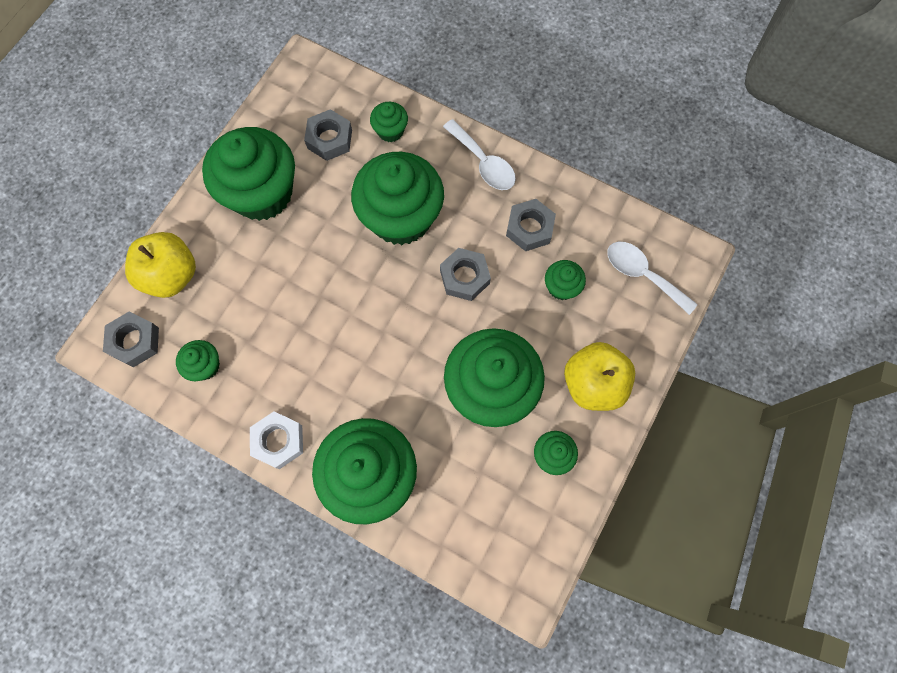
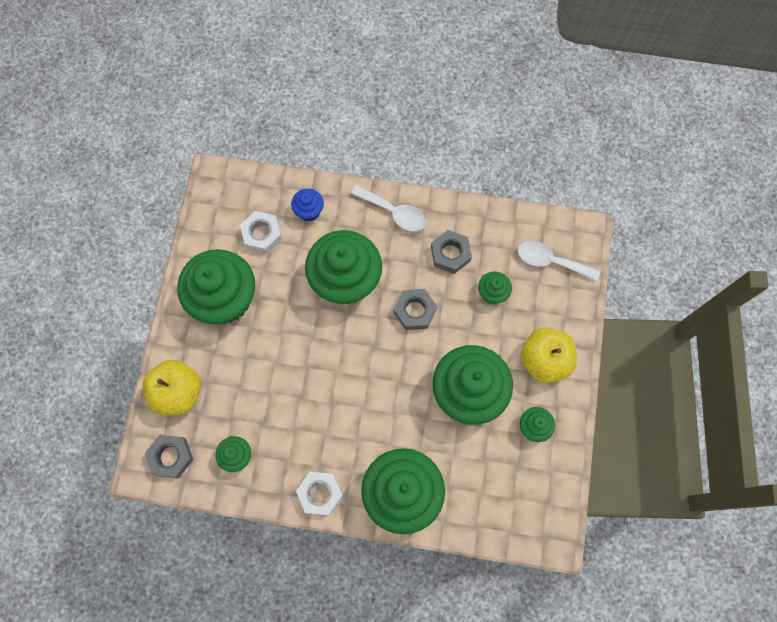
camera: 20 degrees left, 0 degrees up
grey nut [304,109,352,161] -> white nut [240,211,282,254]
green cupcake [370,102,408,142] -> blue cupcake [291,189,324,221]

